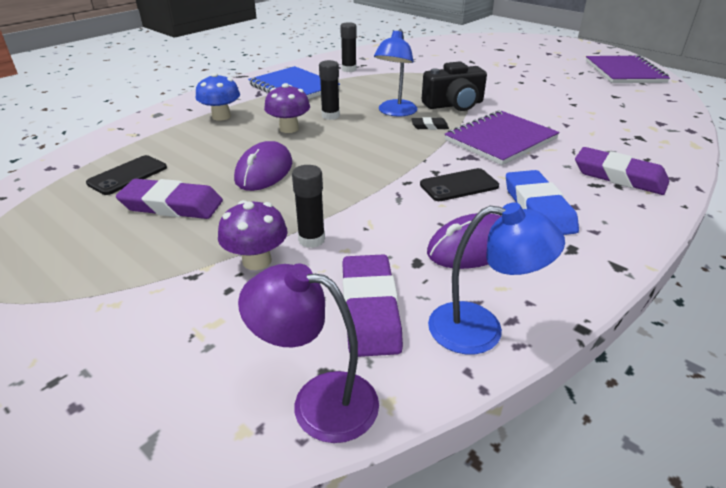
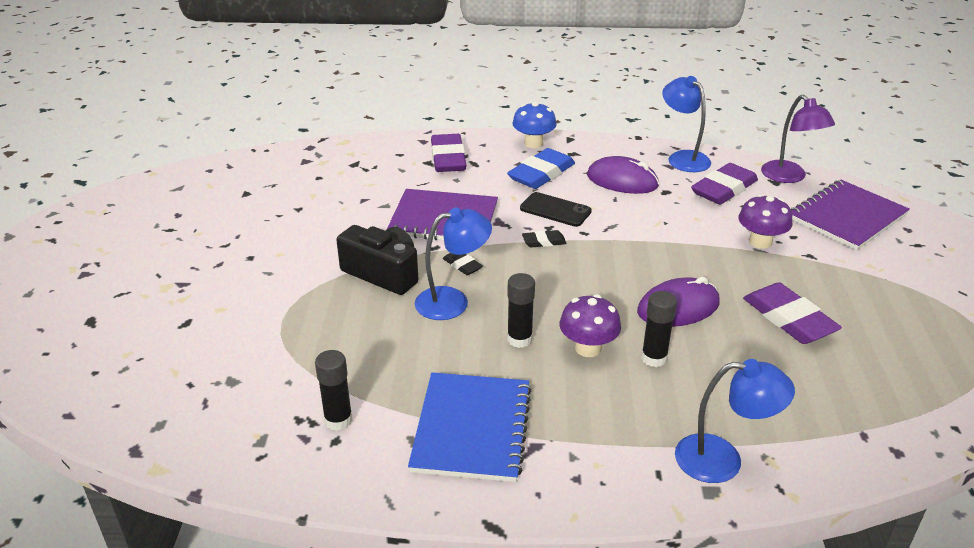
camera: 130 degrees left, 0 degrees up
black phone [86,155,167,195] -> none
blue mushroom [196,73,240,121] -> blue mushroom moved to [512,102,557,148]
black glue stick [292,165,325,248] -> black glue stick moved to [641,291,677,367]
purple notebook [586,55,670,83] -> purple notebook moved to [791,180,910,250]
none -> black eraser [522,230,567,247]
none -> blue lamp [675,359,795,483]

